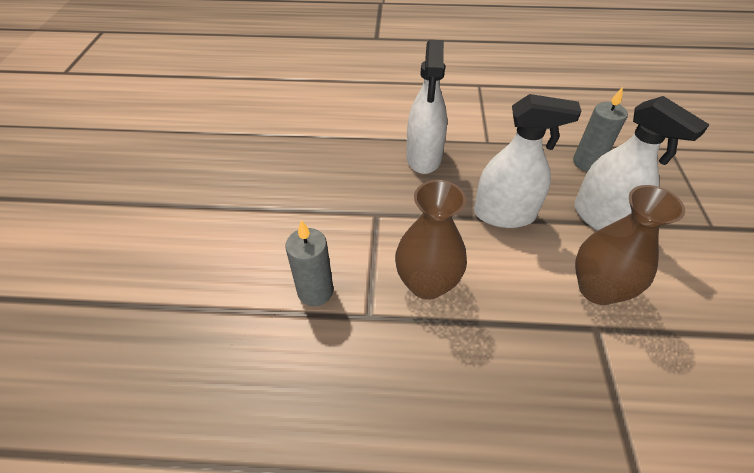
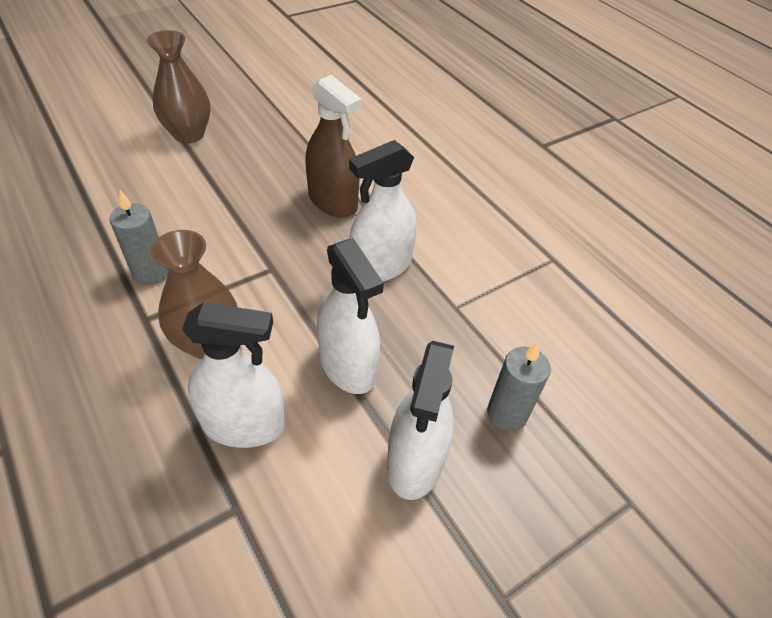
camera: 50 degrees right, 0 degrees up
brown vase [575,185,685,305] -> brown vase moved to [147,30,210,144]
none -> white spray bottle [182,302,285,448]
none -> brown spray bottle [305,75,362,218]

